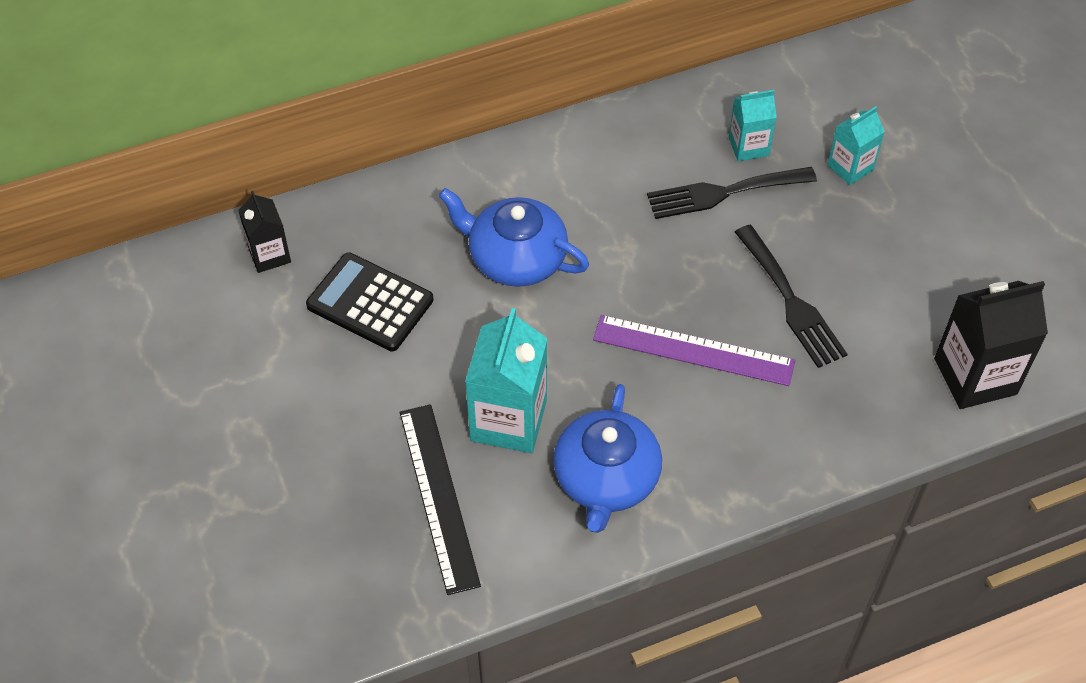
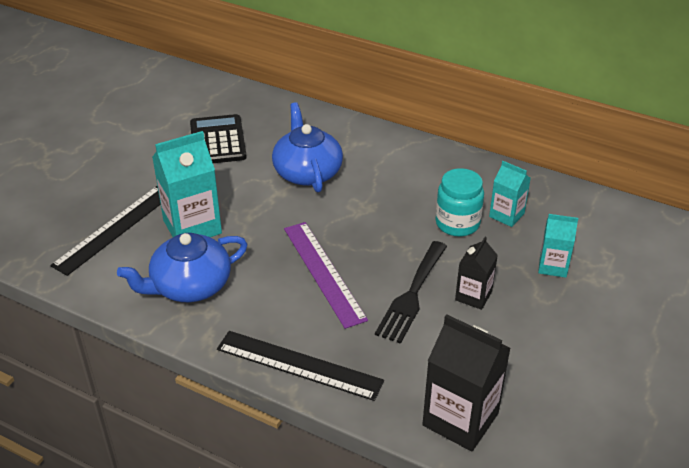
camera: 50 degrees right, 15 degrees down
black carton [238,191,291,273] -> black carton moved to [455,237,498,310]
black fork [647,167,817,219] -> turquoise jar [435,168,484,237]
none -> black ruler [217,331,384,401]

